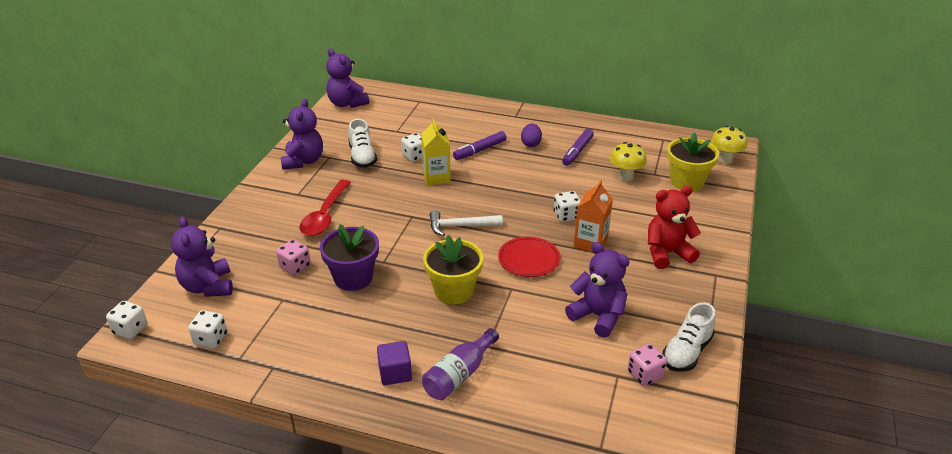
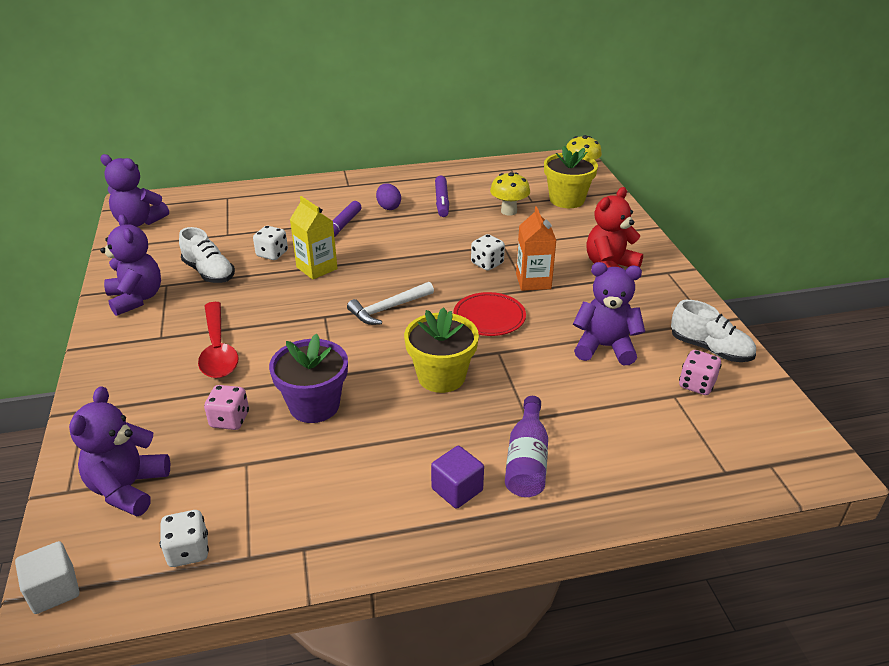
camera: 30 degrees left, 0 degrees up
white dice [106,301,147,339] -> white cube [15,541,80,614]
purple teddy bear [171,217,233,297] -> purple teddy bear turned 60 degrees clockwise [69,386,170,517]
white shoe [662,302,716,372] -> white shoe turned 60 degrees counterclockwise [671,300,756,362]

